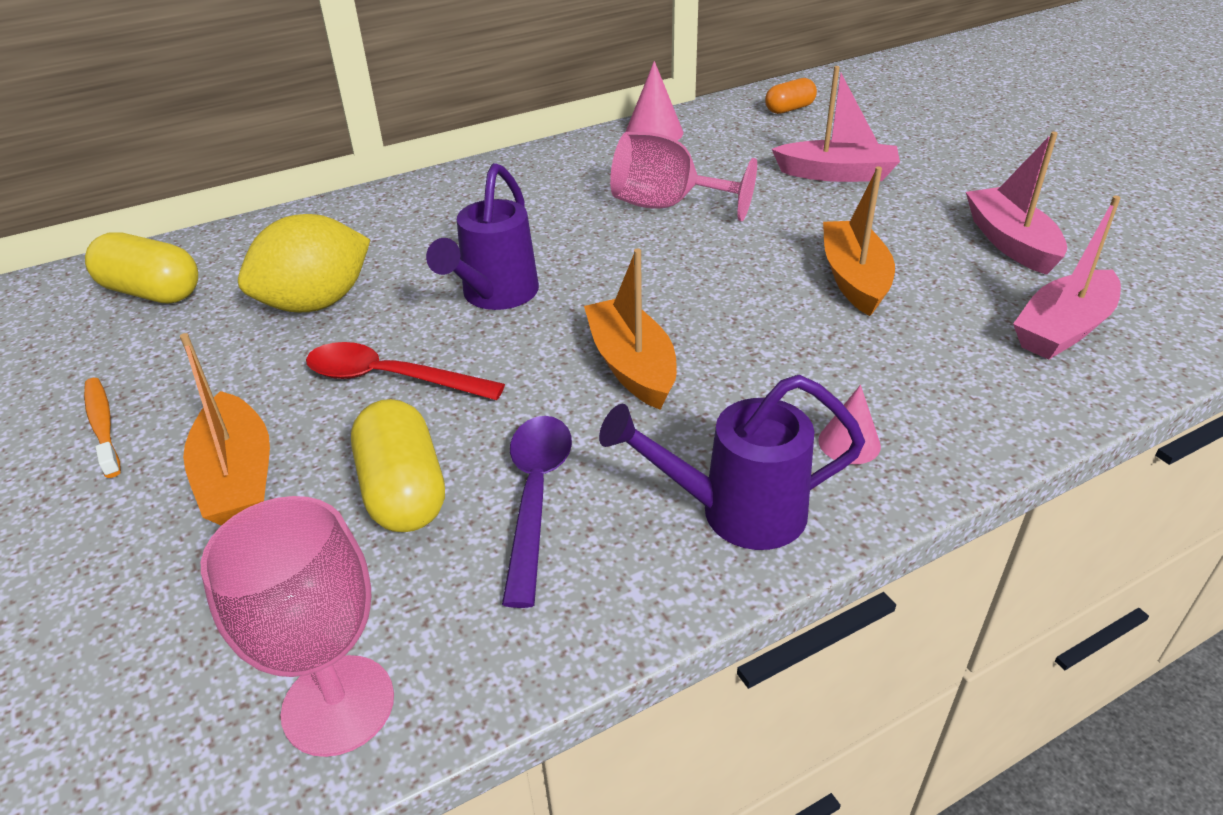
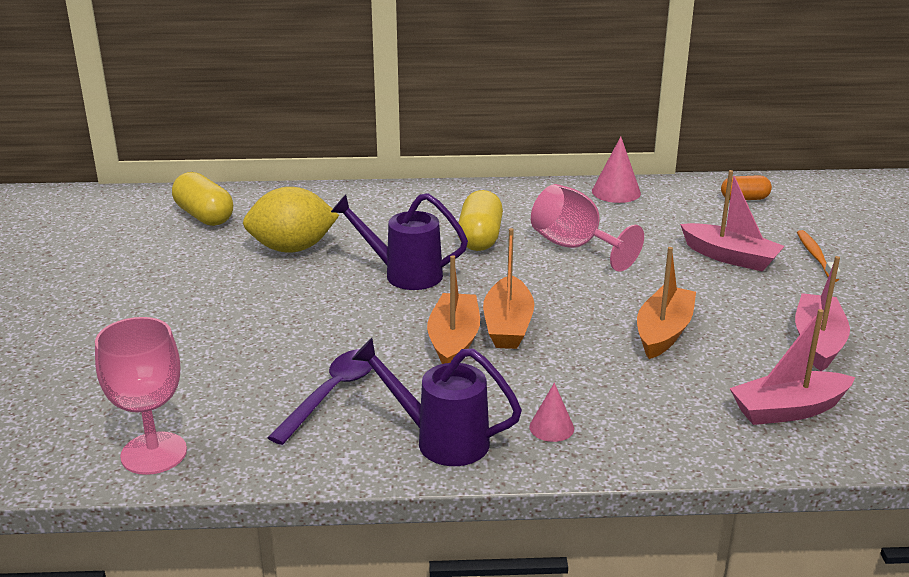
camera: 25 degrees right, 10 degrees down
orange toothbrush [84,378,121,478] -> orange toothbrush moved to [797,230,841,282]
orange boat [180,333,270,525] -> orange boat moved to [483,228,534,349]
red spoon [306,342,505,400] -> none
yellow capsule [351,399,445,532] -> yellow capsule moved to [458,190,503,251]
purple watering can [426,163,539,310] -> purple watering can turned 60 degrees clockwise [331,193,468,290]

